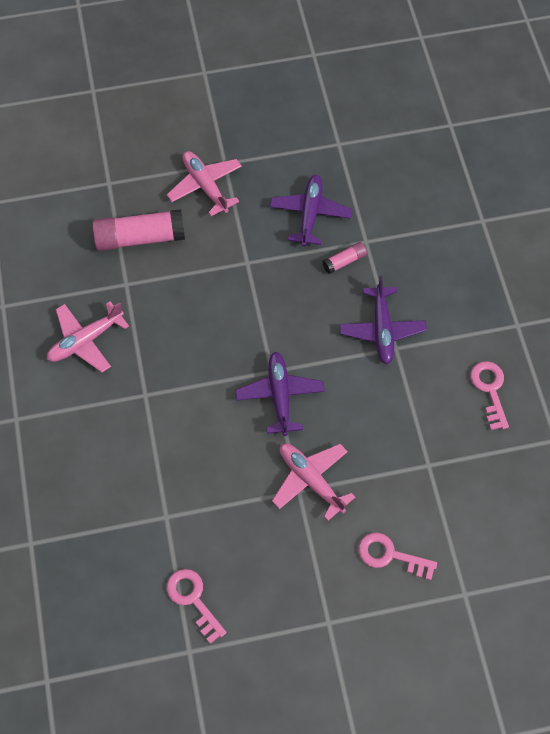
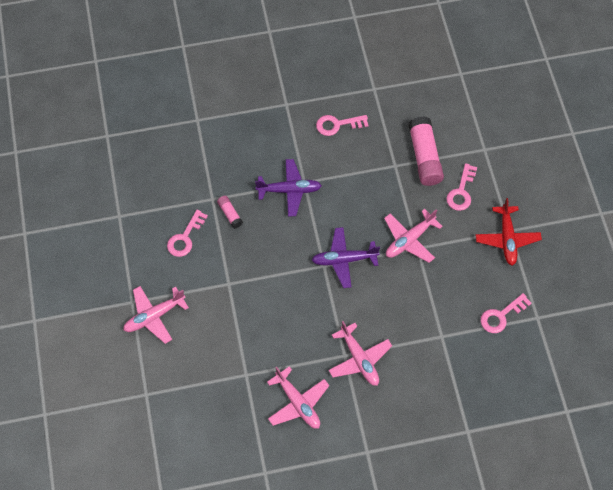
camera: 90 degrees left, 0 degrees up
pink glue stick [92,209,185,251] -> pink glue stick moved to [408,116,444,186]
purple plane [270,175,352,247] -> pink key [167,210,208,257]
none -> pink plane [328,321,392,386]
none -> red plane [475,198,542,266]

